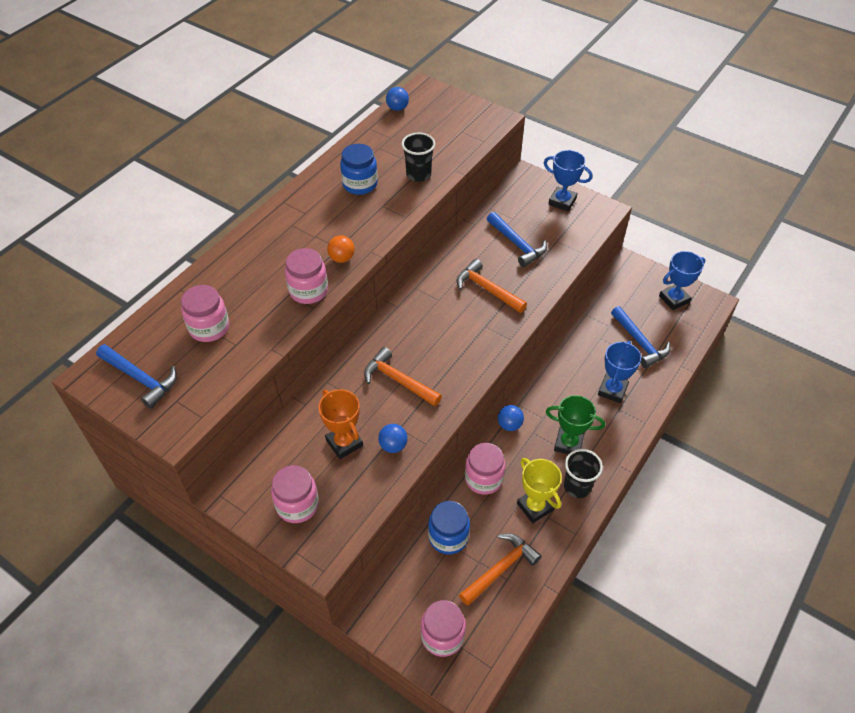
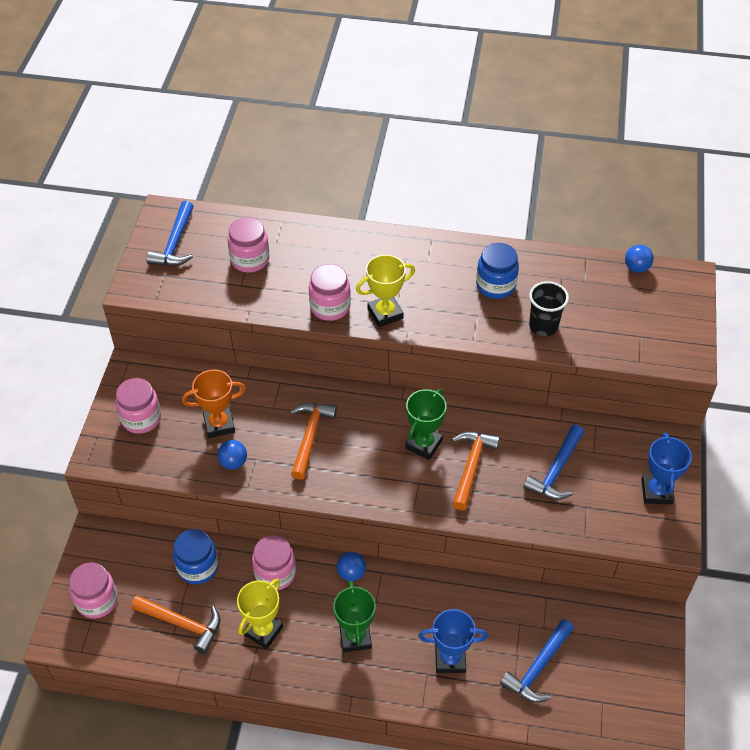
camera: 65 degrees right, 0 degrees up
orange trophy [318,389,363,459] -> orange trophy turned 45 degrees clockwise [182,370,246,438]
orange ball [327,236,355,263] -> yellow trophy [356,255,415,327]
black cup [564,449,603,498] -> none
blue trophy [659,251,705,310] -> none
none -> green trophy [405,389,447,460]

